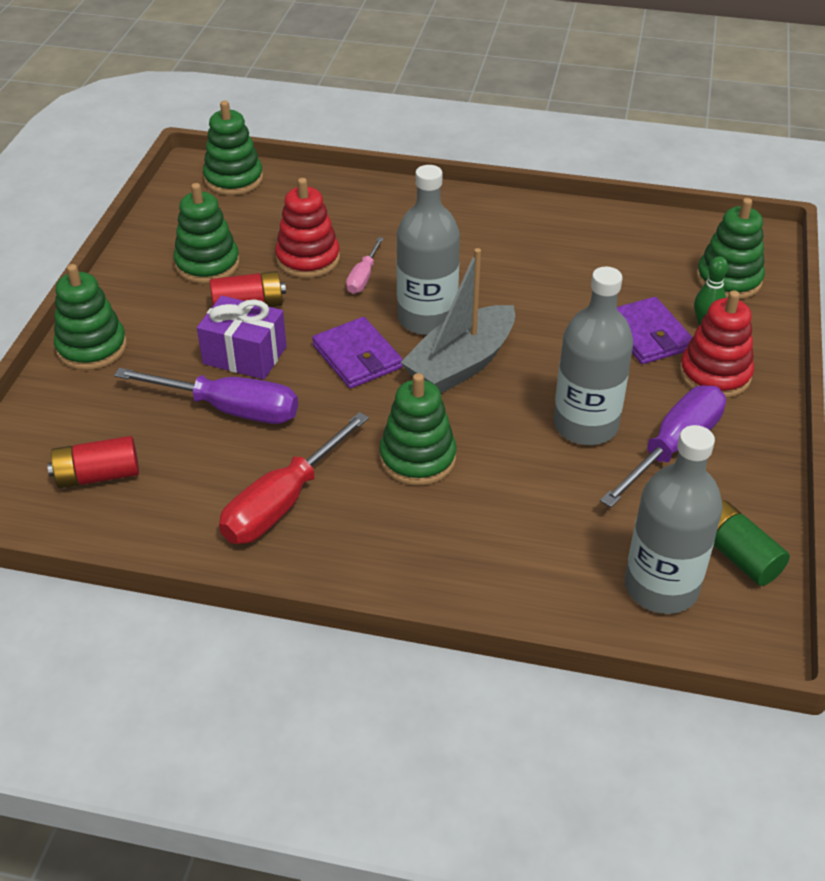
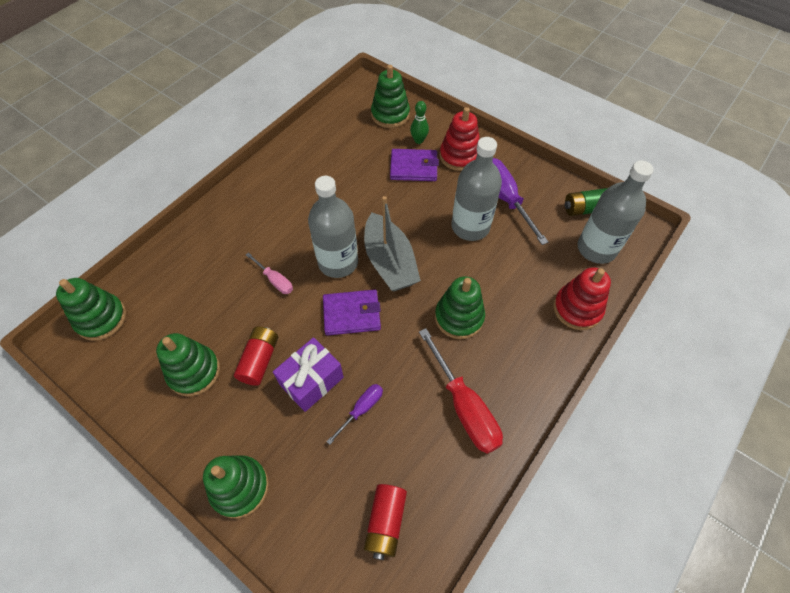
camera: 65 degrees left, 15 degrees up
purple screwdriver [114,368,298,424] -> purple screwdriver [326,384,383,445], size x0.53
red stacking toy [275,178,340,278] -> red stacking toy moved to [553,267,611,330]

